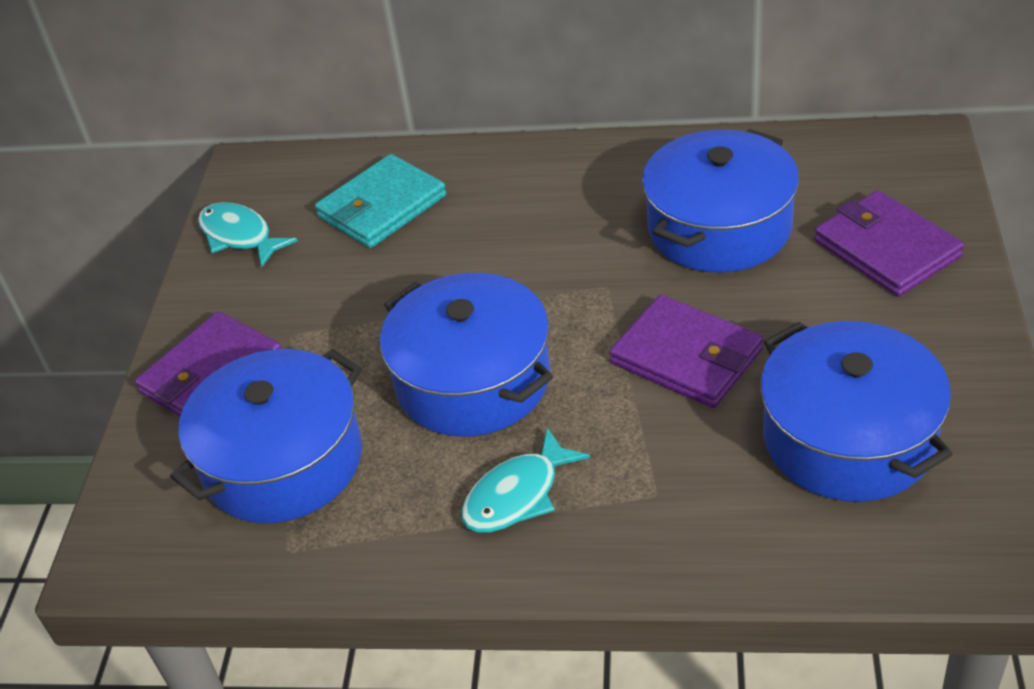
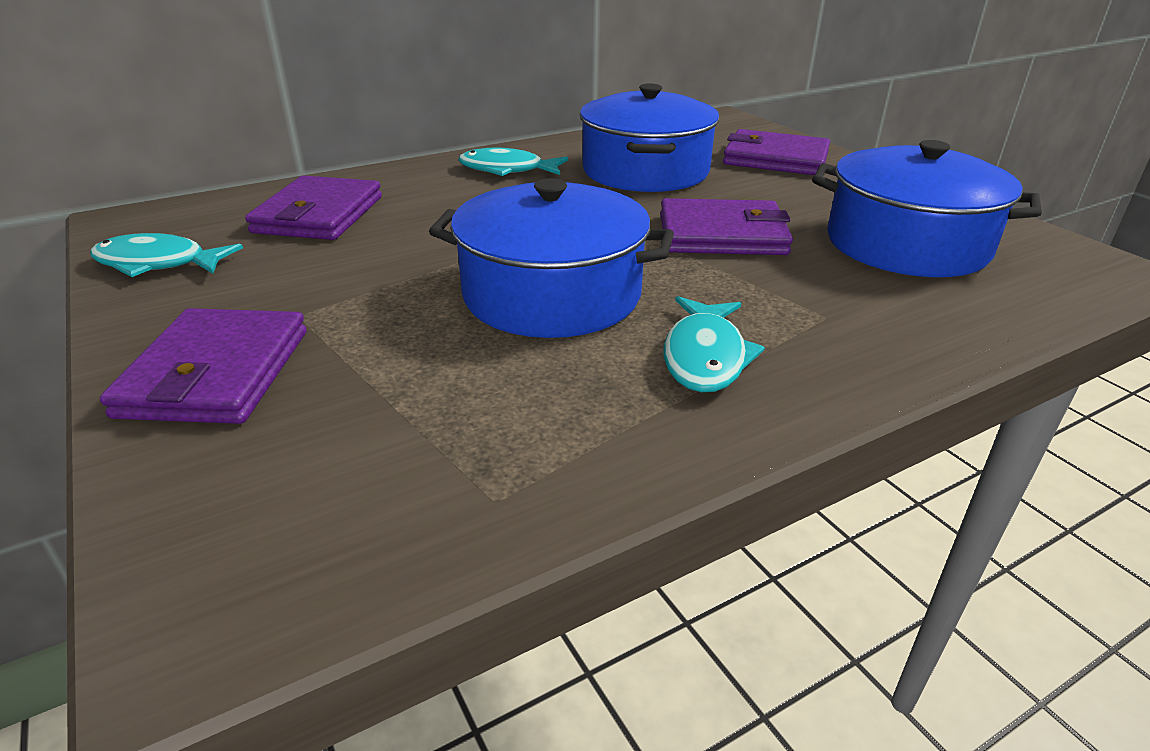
camera: 40 degrees left, 10 degrees down
blue pot [170,349,362,523] -> none
turquoise wallet [315,154,446,248] -> purple wallet [245,176,382,240]
none -> turquoise fish [459,148,568,176]

